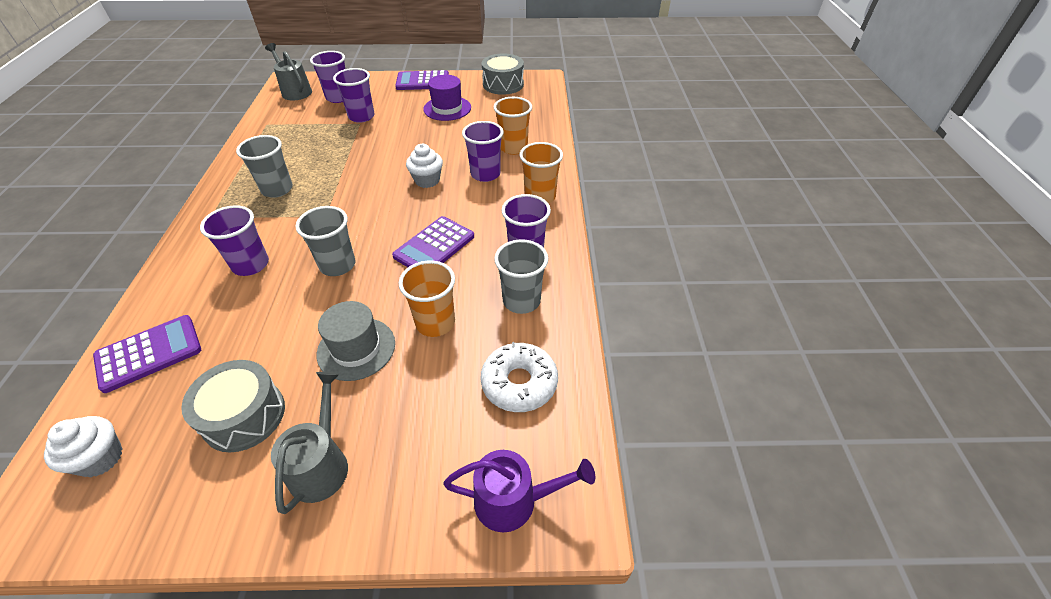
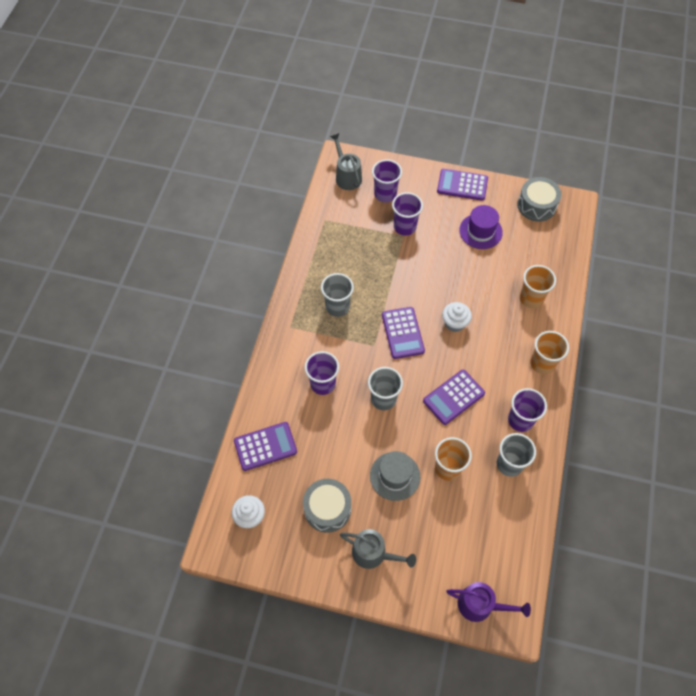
camera: 15 degrees right, 15 degrees up
grey watering can [271,372,348,514] -> grey watering can turned 90 degrees clockwise [340,529,416,569]
purple cup [462,121,503,182] -> none
white donut [481,342,558,412] -> none
none -> purple calculator [382,307,425,359]

